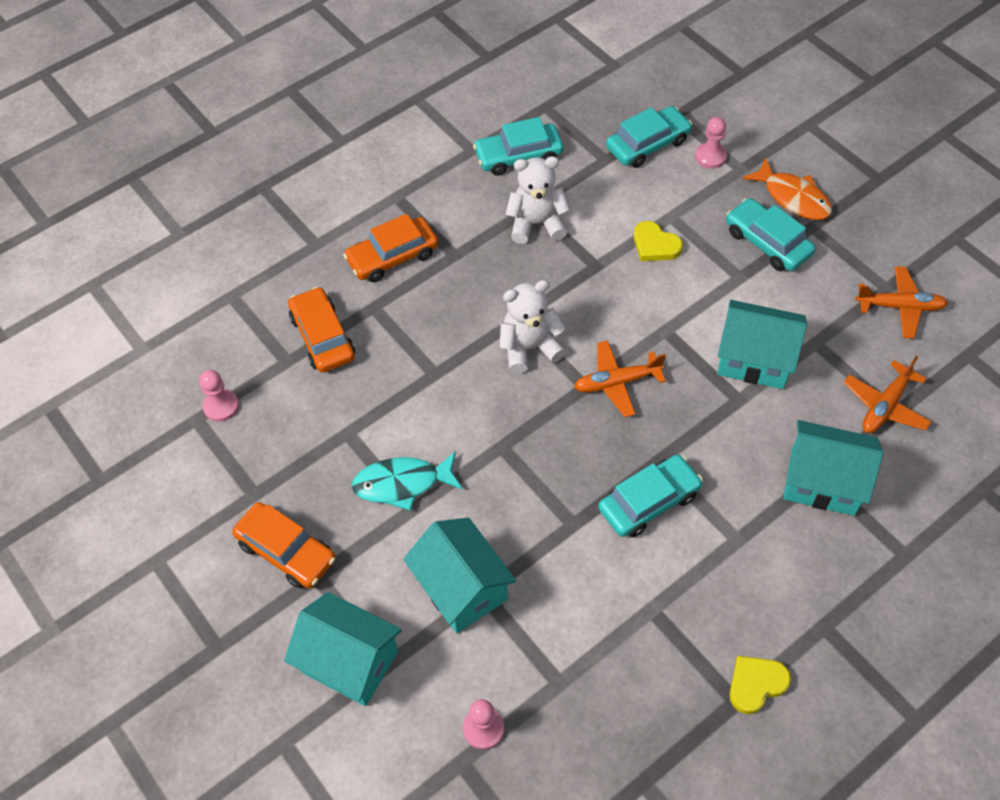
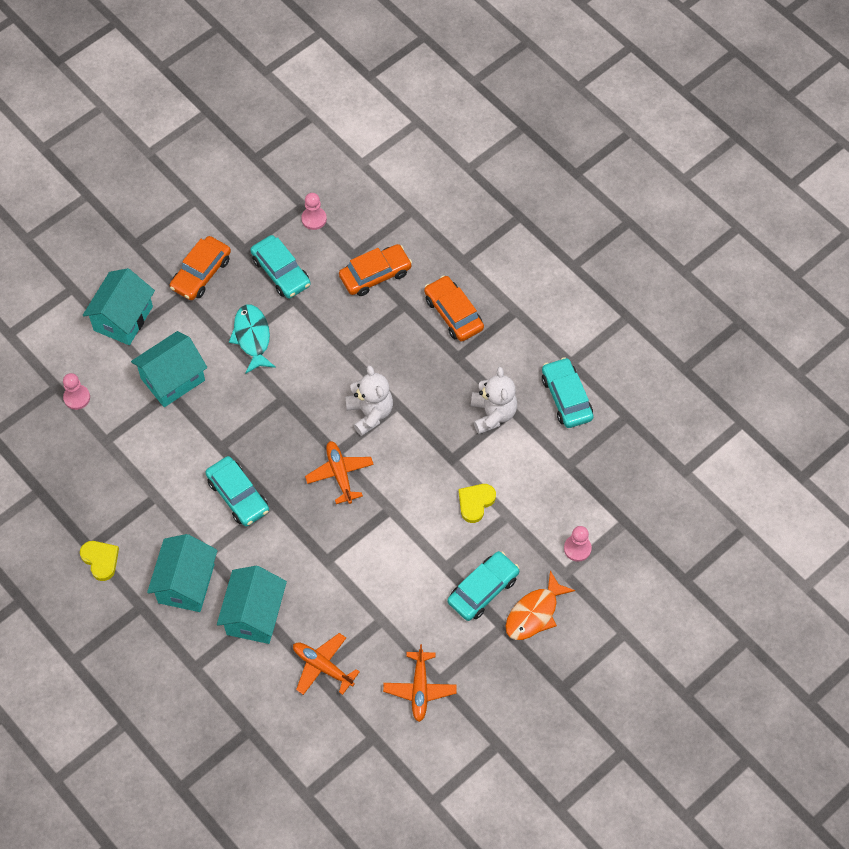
camera: 85 degrees right, 5 degrees up
turquoise car [606,106,692,168] -> turquoise car moved to [250,235,311,299]
turquoise house [717,300,807,389] -> turquoise house moved to [147,534,218,612]

